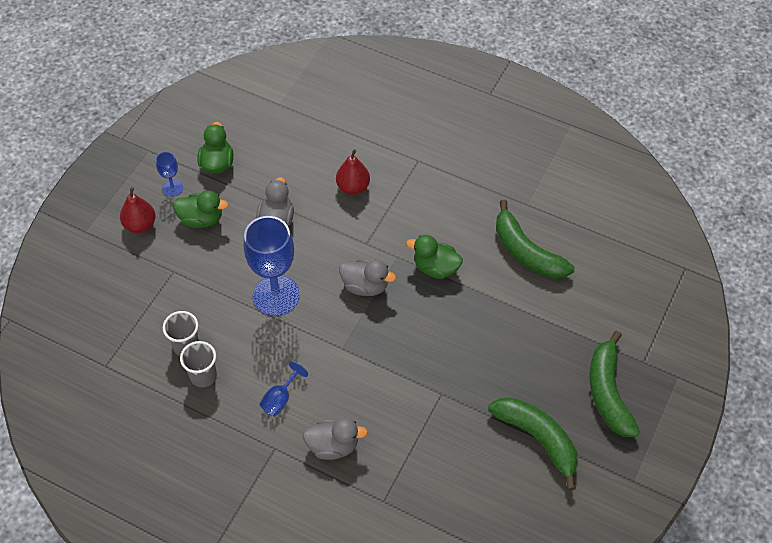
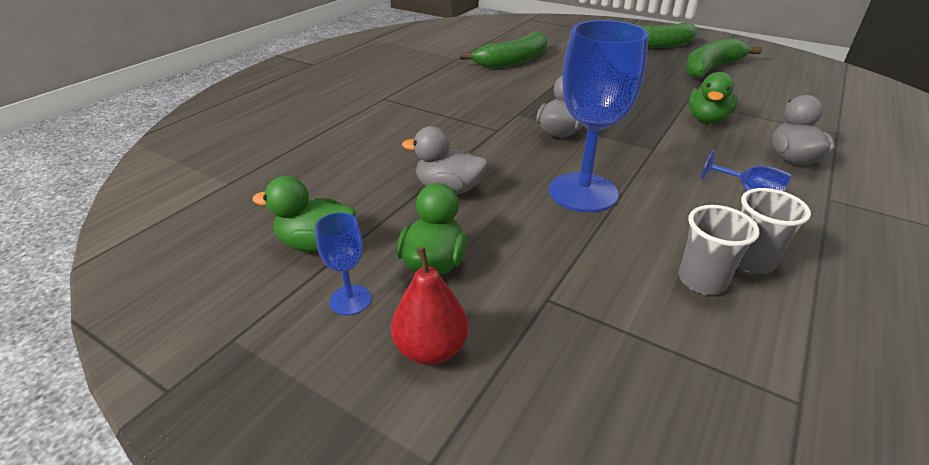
camera: 85 degrees left, 20 degrees down
red pear [336,149,370,195] -> none
green duck [406,235,463,279] -> green duck moved to [688,72,738,123]

